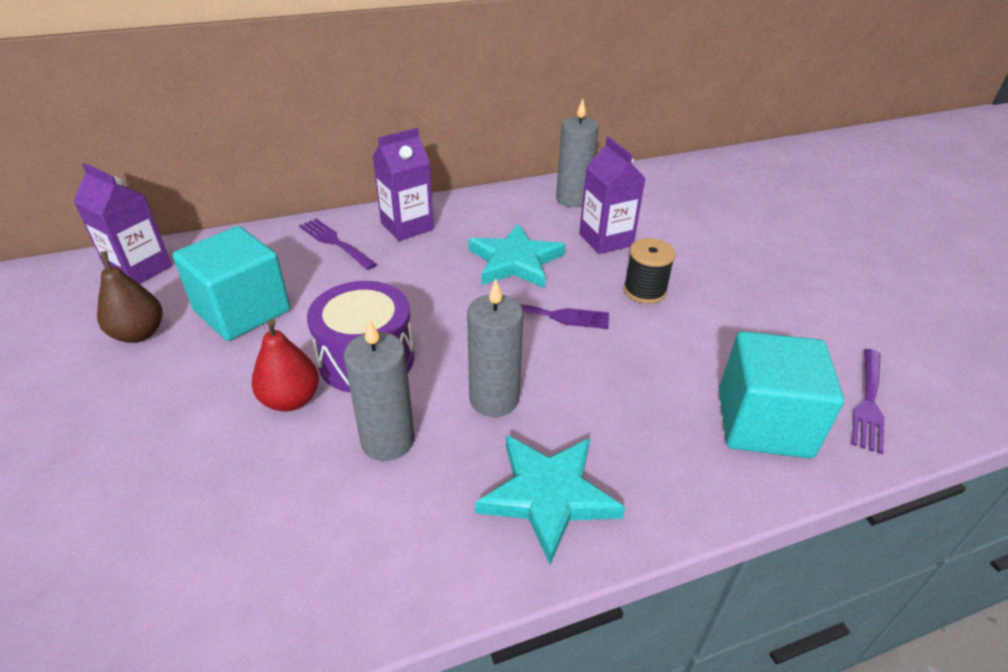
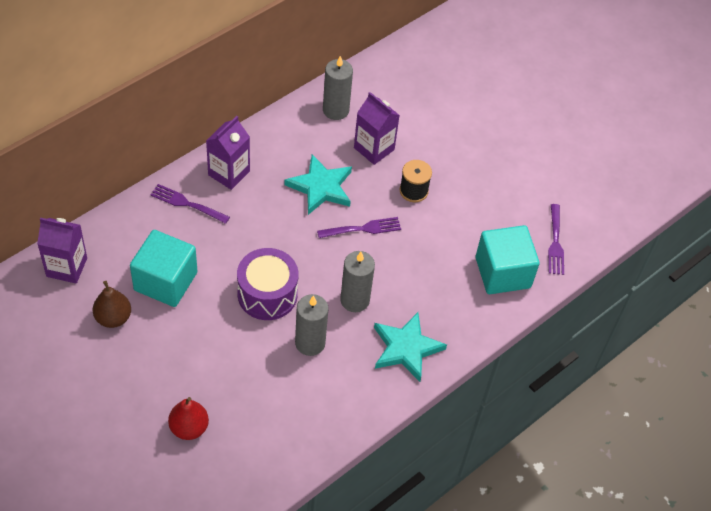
camera: 25 degrees left, 15 degrees up
red pear [252,319,319,412] -> red pear moved to [168,397,209,440]

